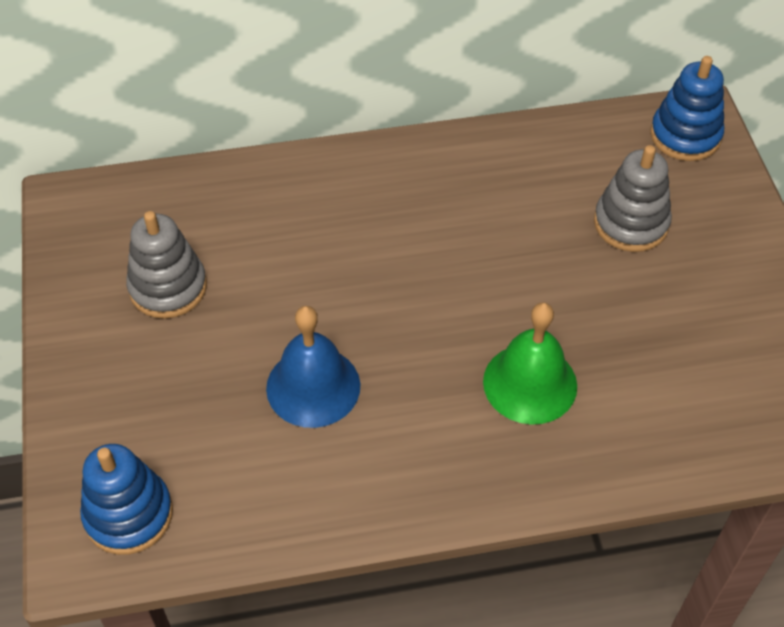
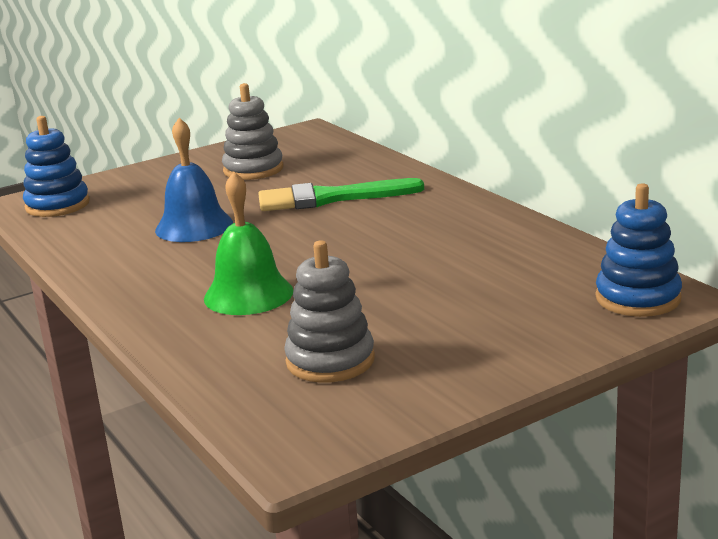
camera: 70 degrees right, 30 degrees down
grey stacking toy [594,145,672,252] -> grey stacking toy moved to [284,240,375,383]
none -> green brush [258,178,424,211]

